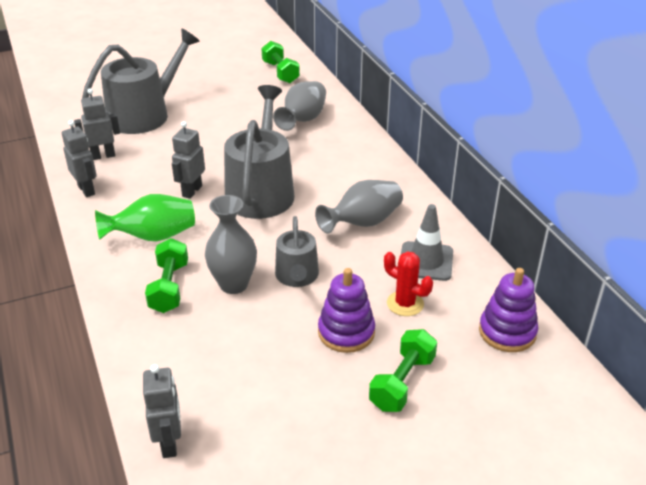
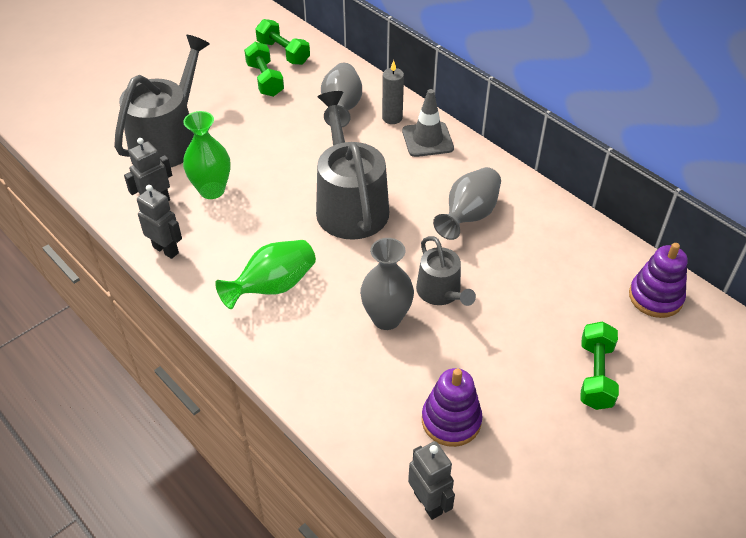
camera: 20 degrees left, 10 degrees up
green dumbbell [145,238,188,313] -> green dumbbell moved to [244,42,284,97]
grey robot [172,121,205,199] -> none
purple stacking toy [318,268,375,353] -> purple stacking toy moved to [422,368,483,447]
red cactus [384,251,433,316] -> none
grey traffic cone [401,204,453,281] -> grey traffic cone moved to [402,89,454,157]
none -> green vase [183,111,231,199]
none -> grey candle [382,60,404,124]

